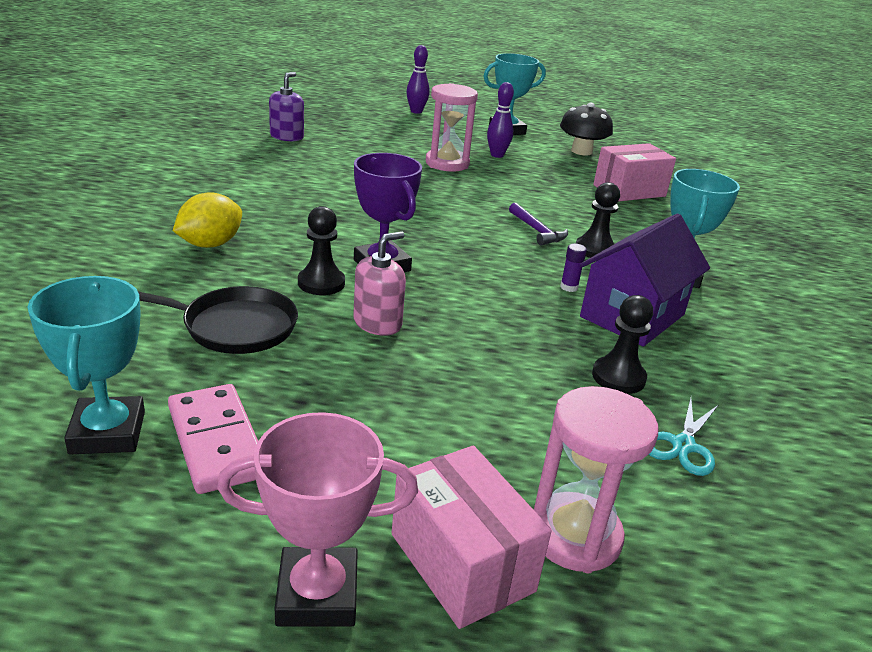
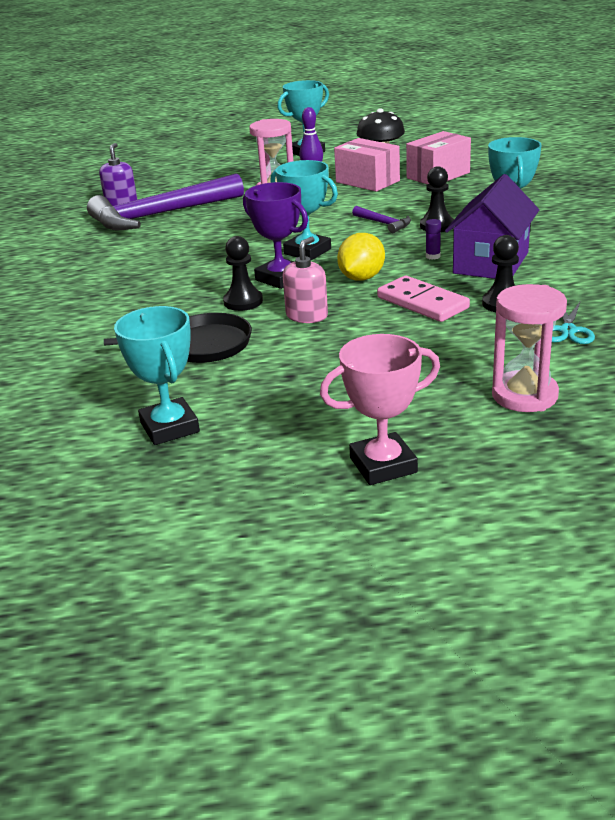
camera: 10 degrees left, 0 degrees up
pink domino [168,384,258,494] -> pink domino moved to [377,276,470,322]
yellow lemon [173,192,242,248] -> yellow lemon moved to [337,233,385,281]
pink box [392,446,552,629] -> pink box moved to [334,138,400,192]
purple bowling pin [407,45,429,114] -> none
none -> purple hammer [87,173,244,230]
none -> turquoise trophy [270,160,338,260]

